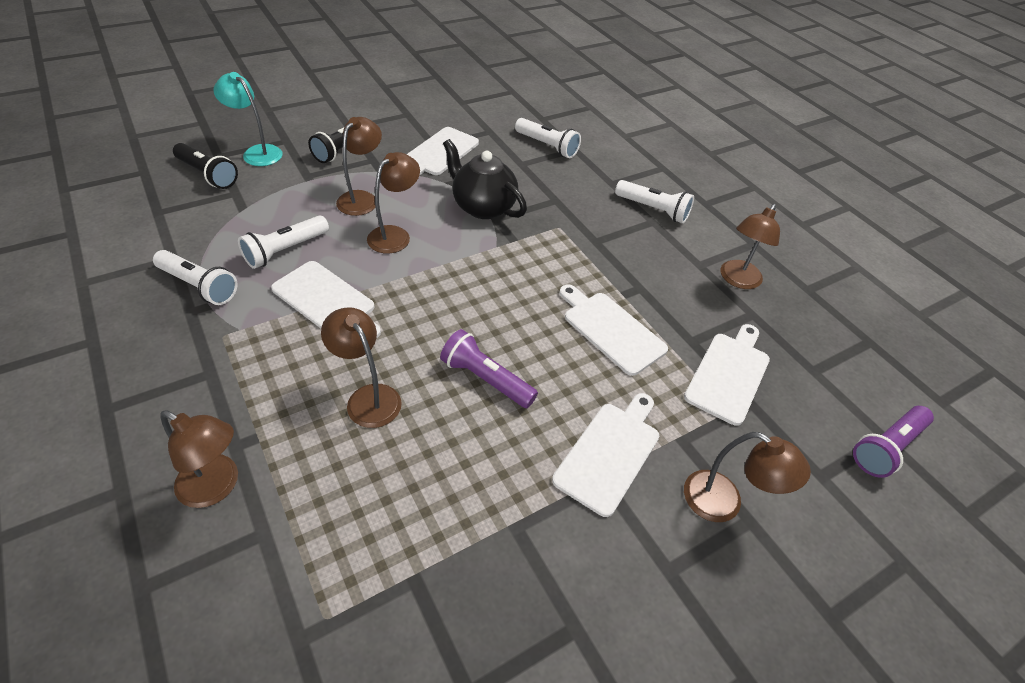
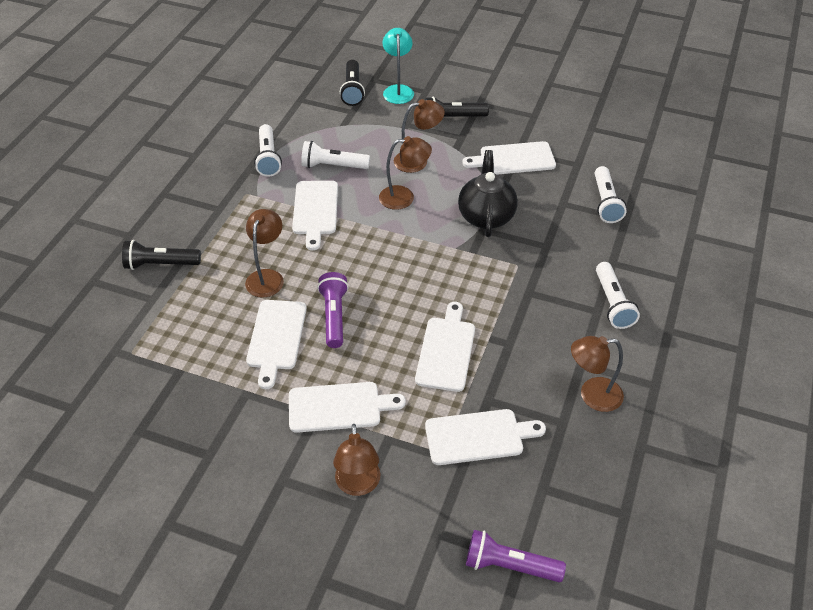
camera: 55 degrees right, 0 degrees up
brown lamp [160,411,238,508] -> black flashlight [122,240,201,270]
none -> white cutting board [246,300,307,389]

